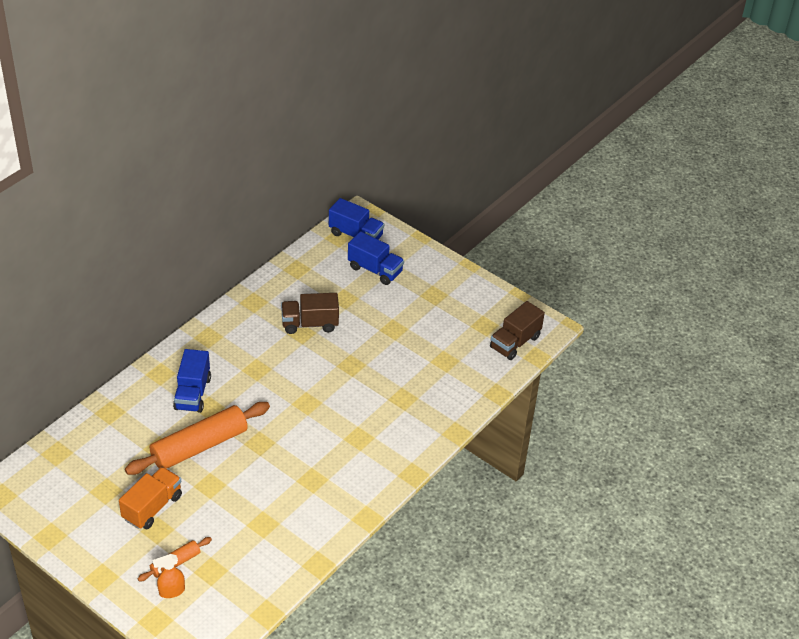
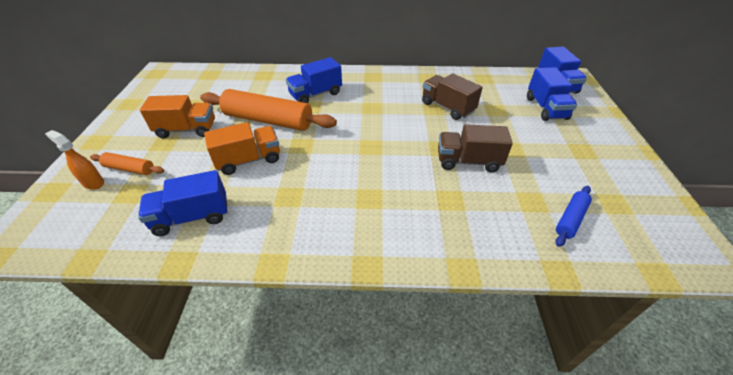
camera: 55 degrees right, 0 degrees up
brown truck [490,301,545,360] -> brown truck moved to [438,124,513,172]
none -> blue truck [138,170,228,236]
none -> orange truck [204,122,280,175]
none -> blue rolling pin [556,186,592,247]

